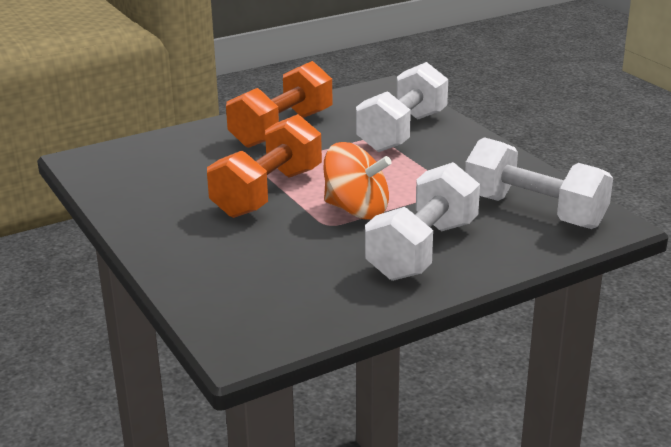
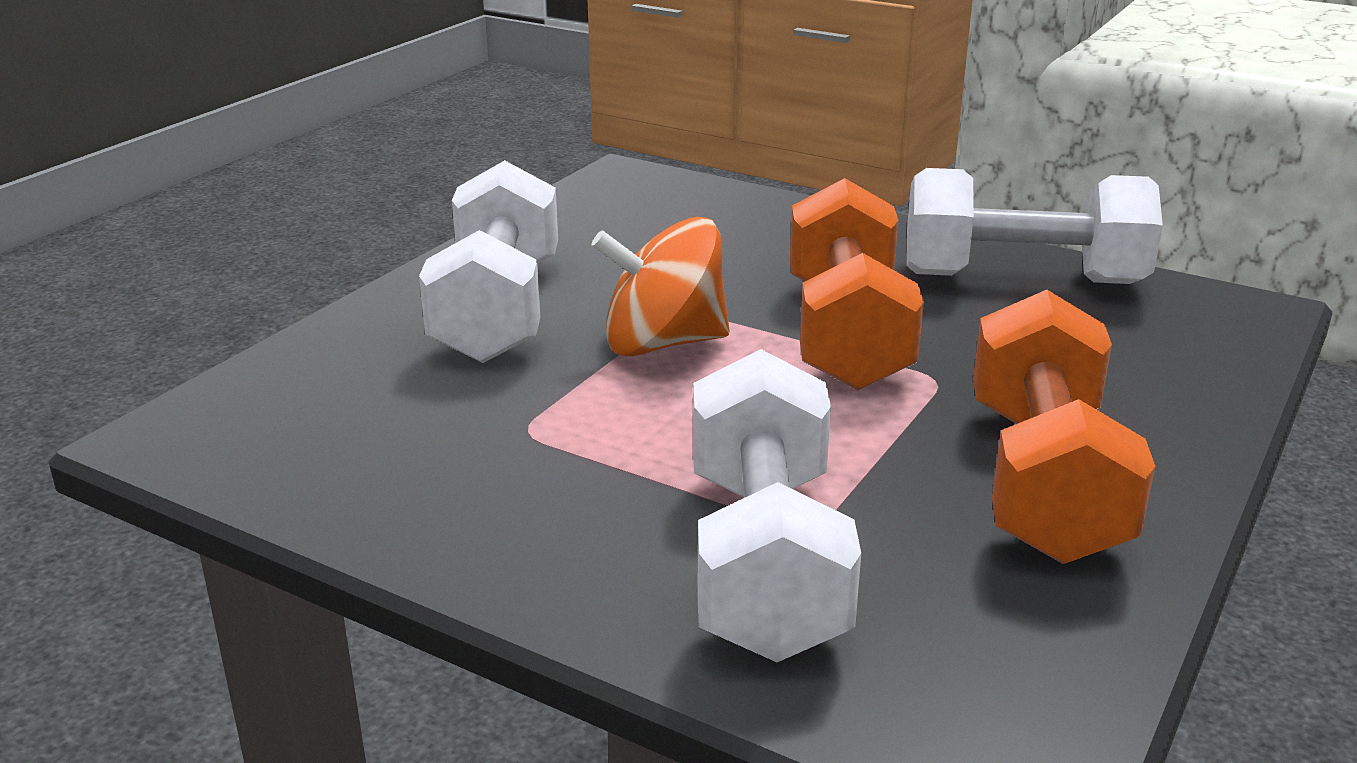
camera: 150 degrees right, 0 degrees up
white dumbbell [465,137,613,229] -> white dumbbell moved to [906,168,1163,284]

